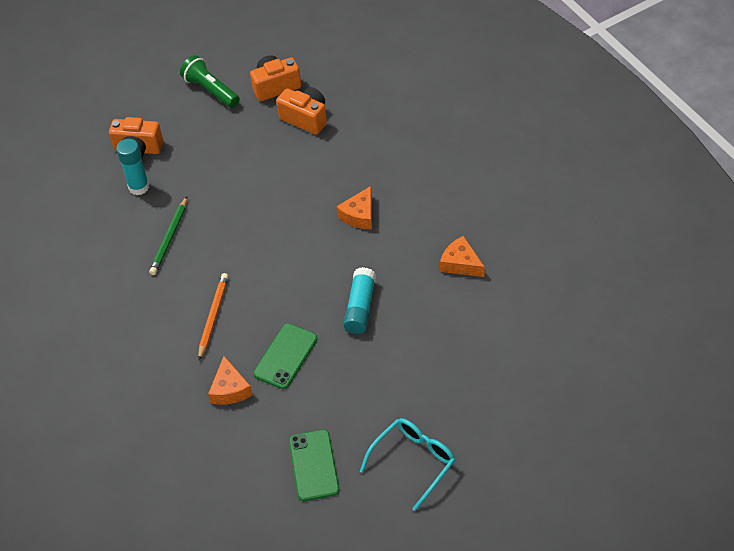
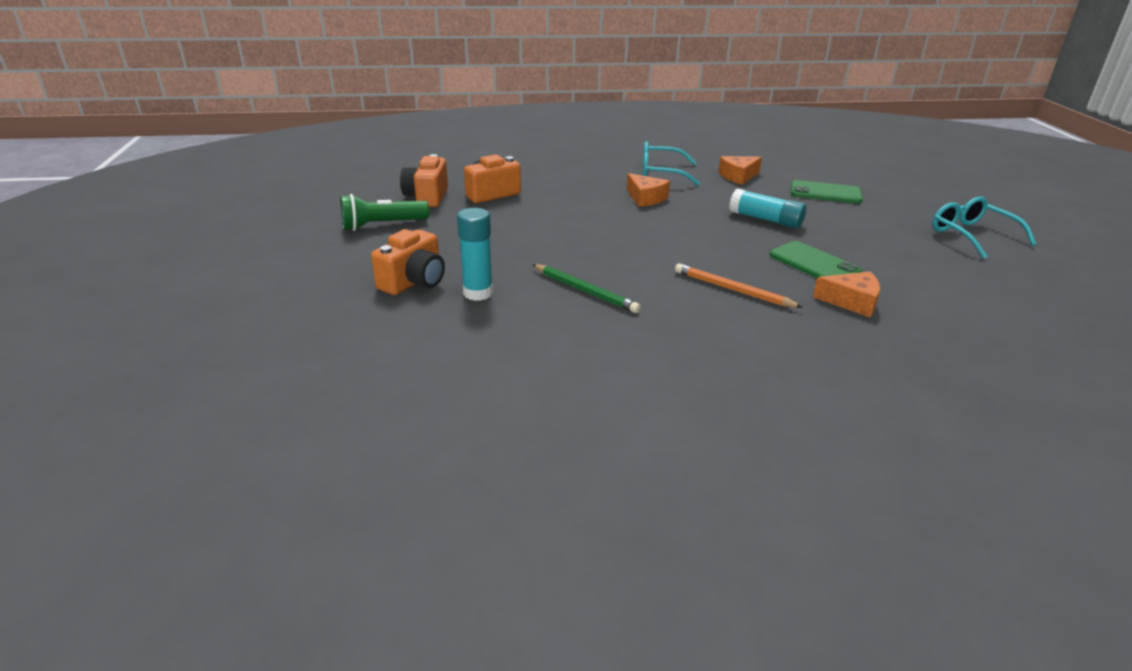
camera: 70 degrees left, 20 degrees down
green phone [289,429,339,501] -> green phone moved to [791,180,863,204]
none -> turquoise glasses [643,141,700,186]

